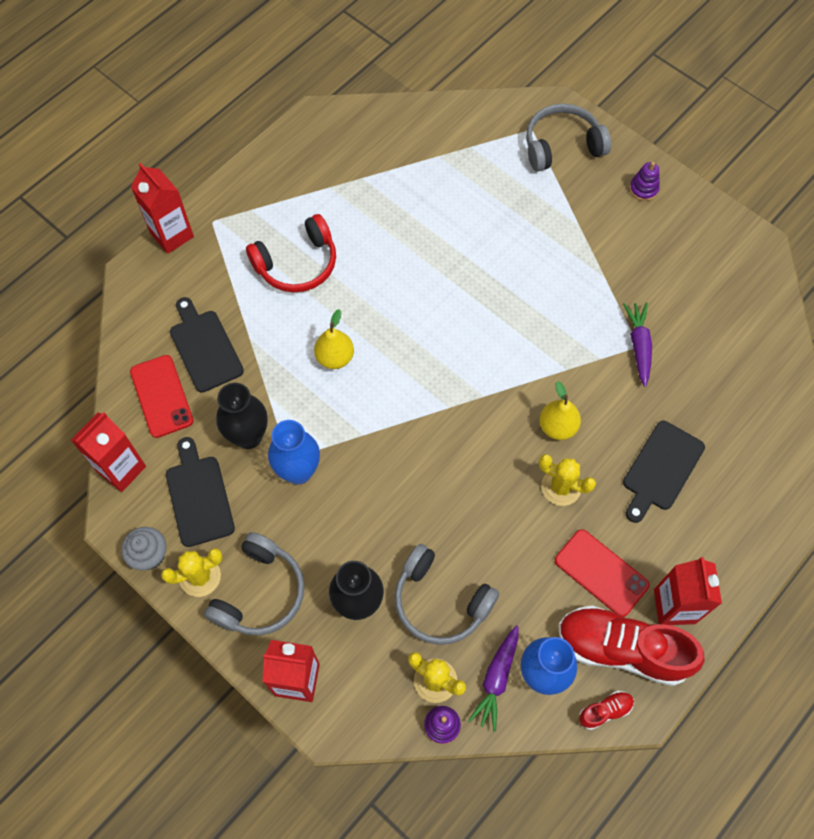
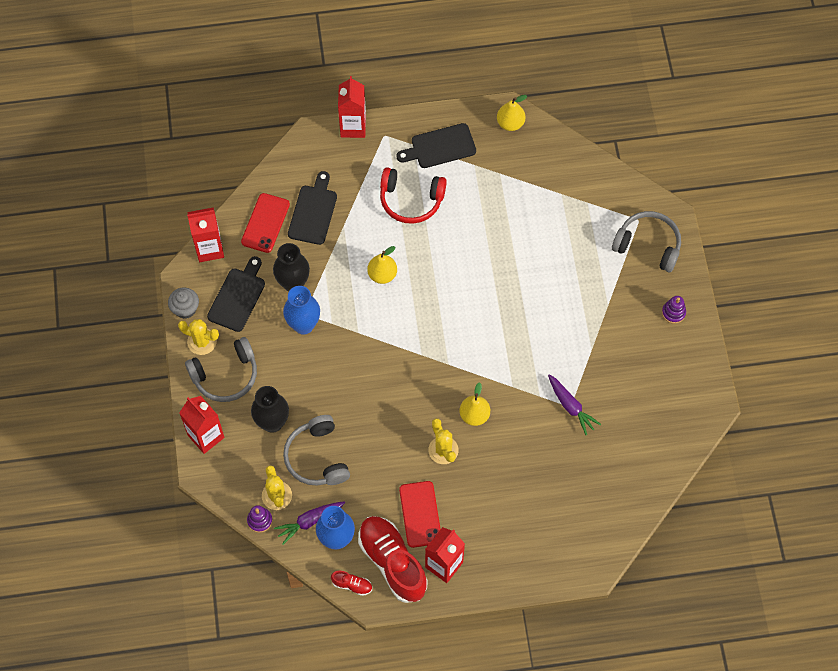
camera: 40 degrees right, 0 degrees up
purple carrot [623,302,652,387] -> purple carrot turned 105 degrees clockwise [548,374,601,435]
black cutting board [623,421,705,523] -> black cutting board moved to [397,123,476,168]
none -> yellow pear [497,95,527,131]

